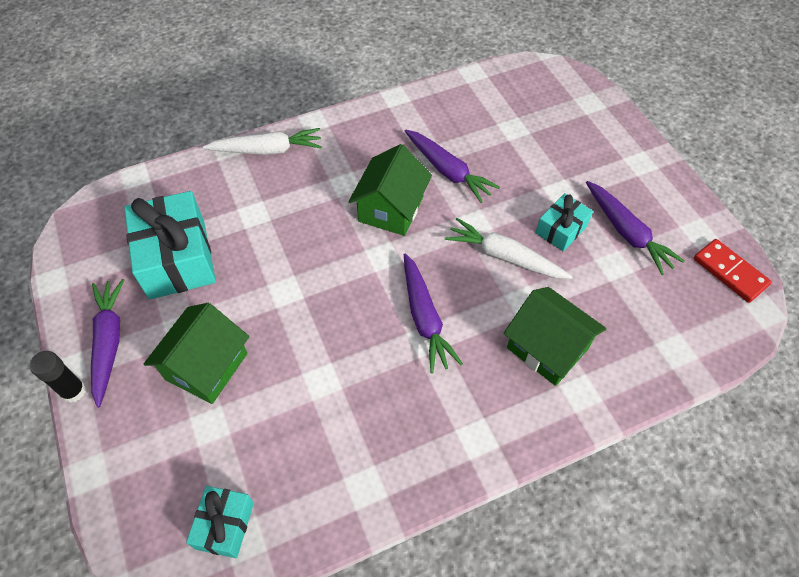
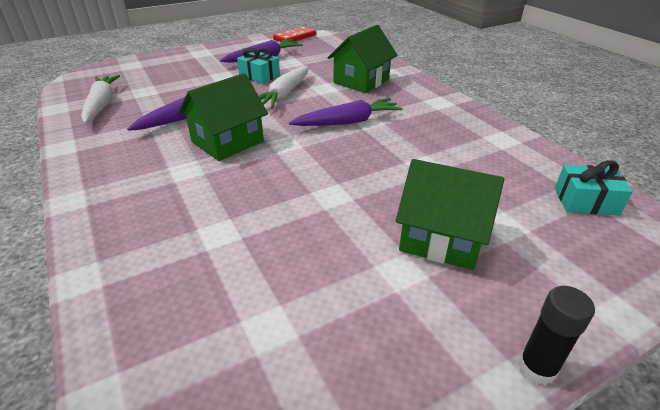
camera: 95 degrees left, 20 degrees down
purple carrot [91,279,124,408] -> none
turquoise gift [124,191,216,300] -> none
white carrot [203,128,322,155] -> white carrot moved to [81,75,120,124]
green house [348,144,432,236] -> green house turned 60 degrees counterclockwise [178,73,268,161]

